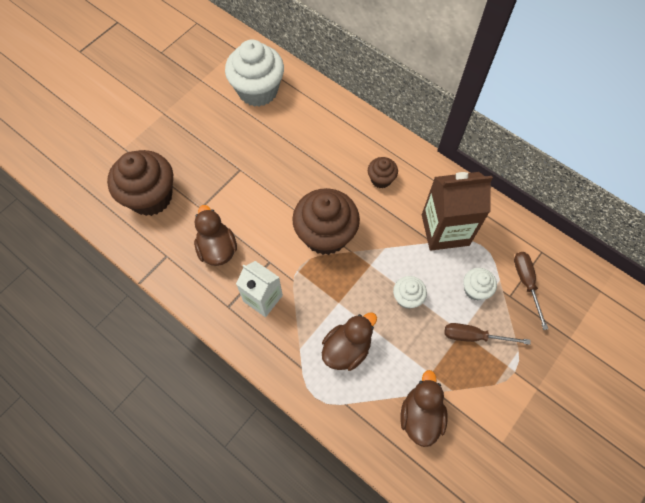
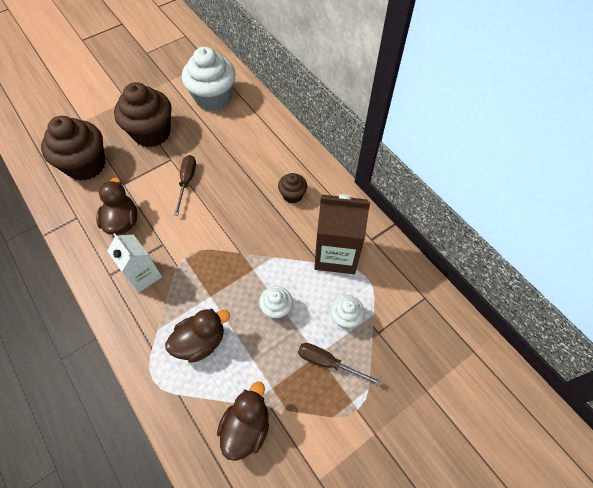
camera: 15 degrees right, 5 degrees down
brown cupcake [292,188,360,255] -> brown cupcake moved to [114,82,172,147]
brown screwdriver [514,252,548,330] -> brown screwdriver moved to [174,155,196,215]

